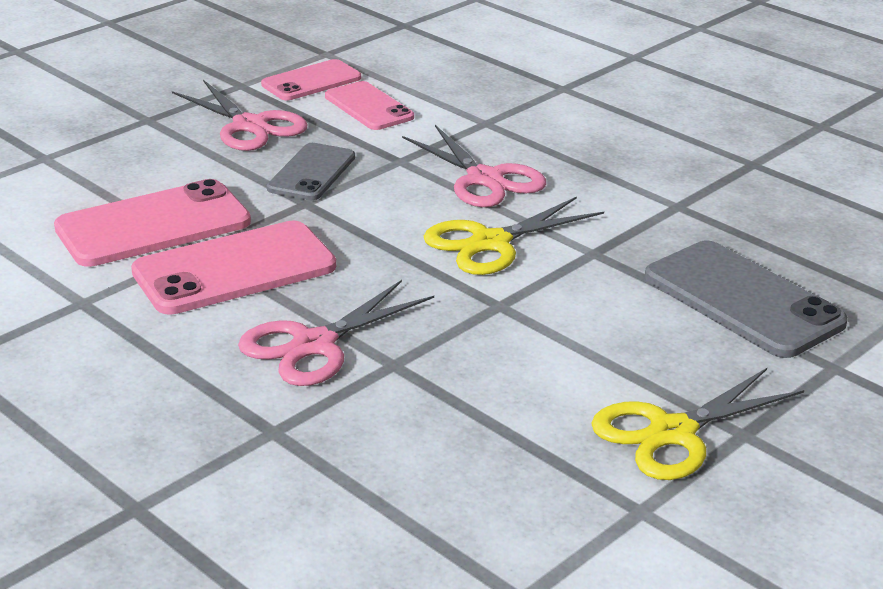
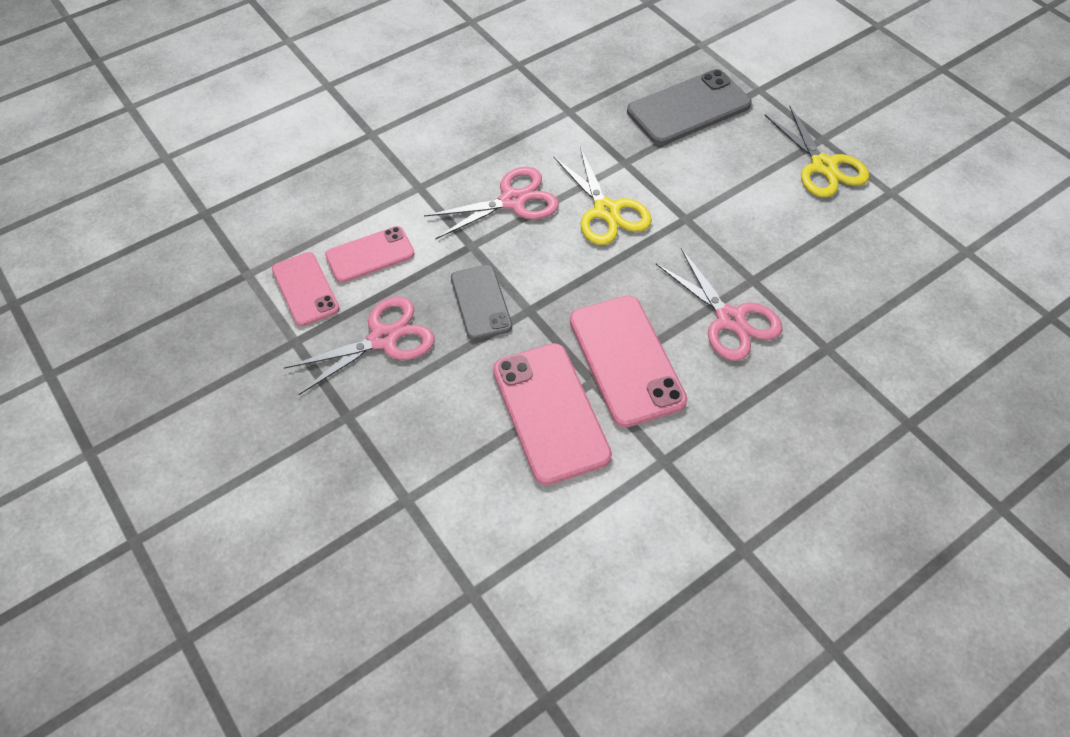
camera: 80 degrees left, 25 degrees up
grey phone [267,143,355,200] -> grey phone turned 45 degrees clockwise [451,265,512,340]

